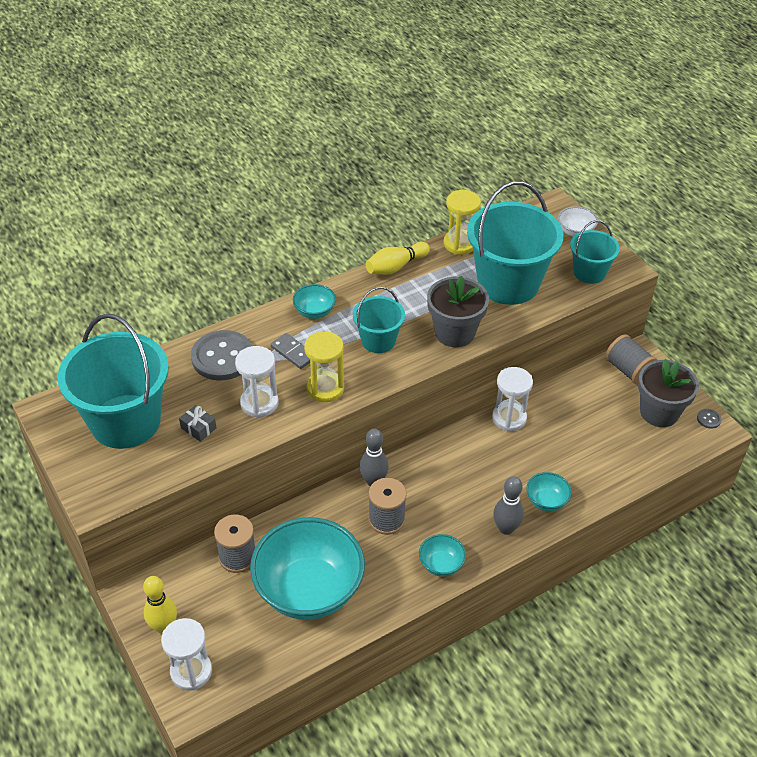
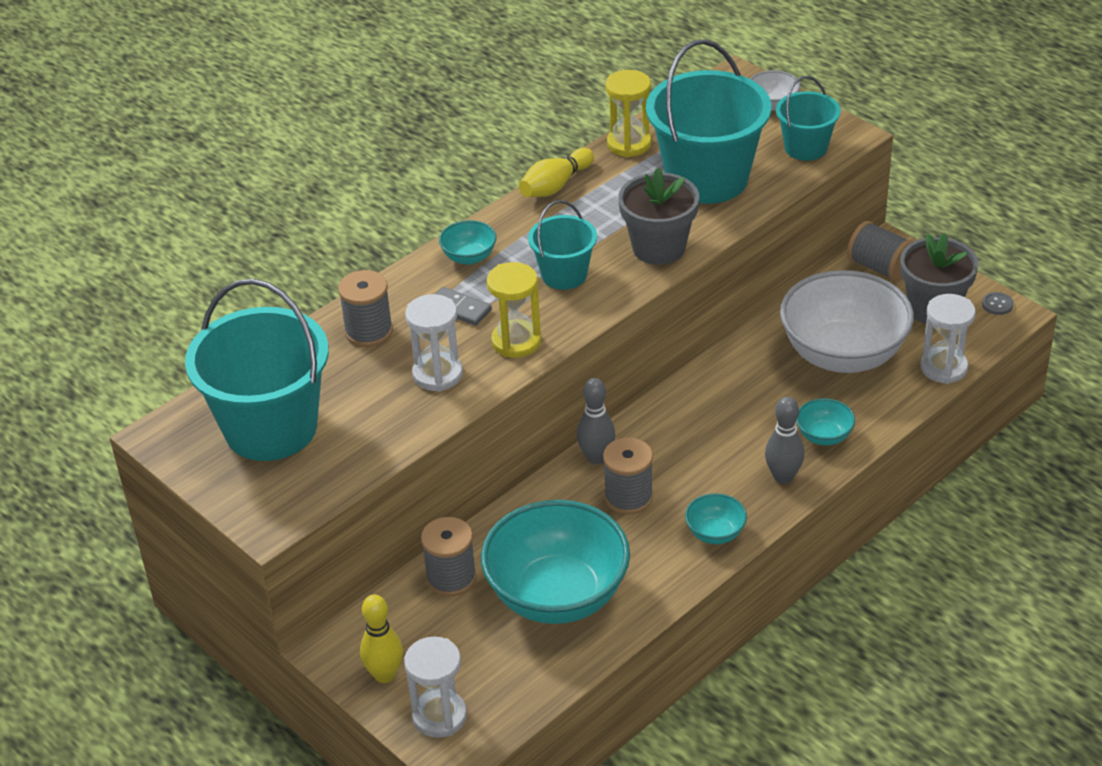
camera: 10 degrees left, 5 degrees down
grey gift [179,405,216,442] -> none
grey button [191,330,252,380] -> grey spool [338,270,393,347]
white hourglass [492,367,533,432] -> white hourglass moved to [920,294,976,384]
none -> white bowl [780,270,914,373]

